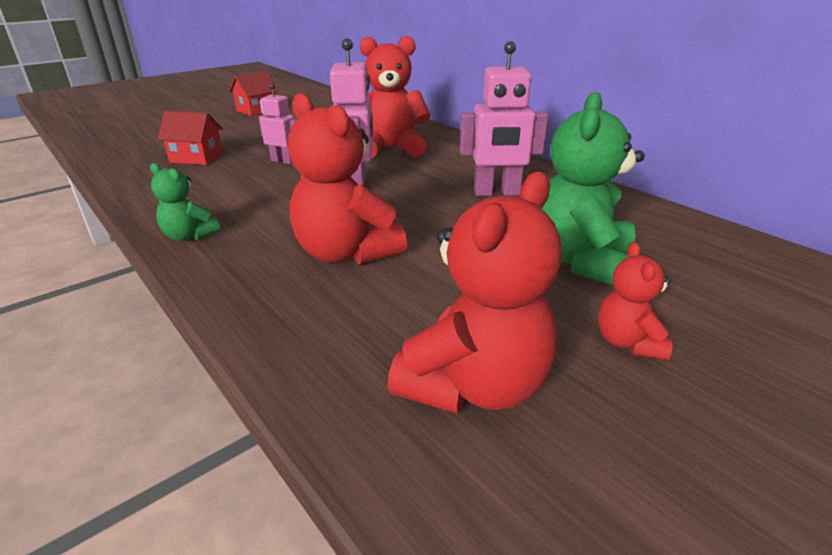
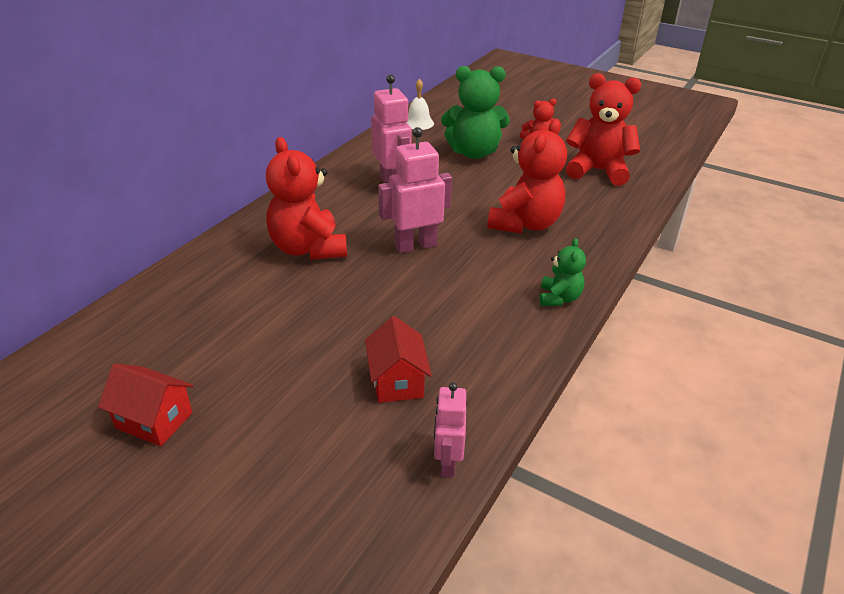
camera: 110 degrees left, 5 degrees up
pink robot [259,83,297,164] -> pink robot moved to [434,382,466,477]
none -> white bell [406,79,434,130]

